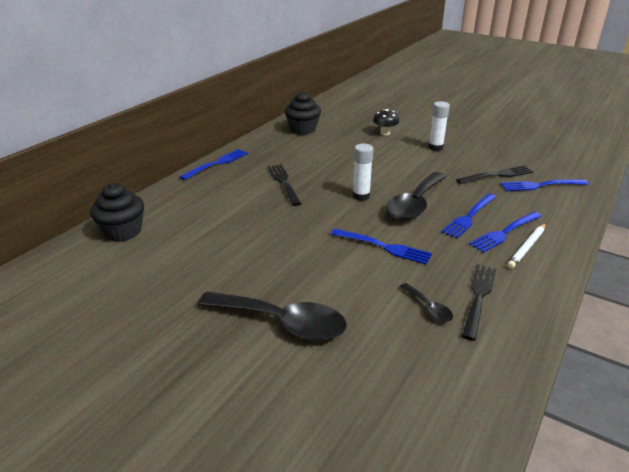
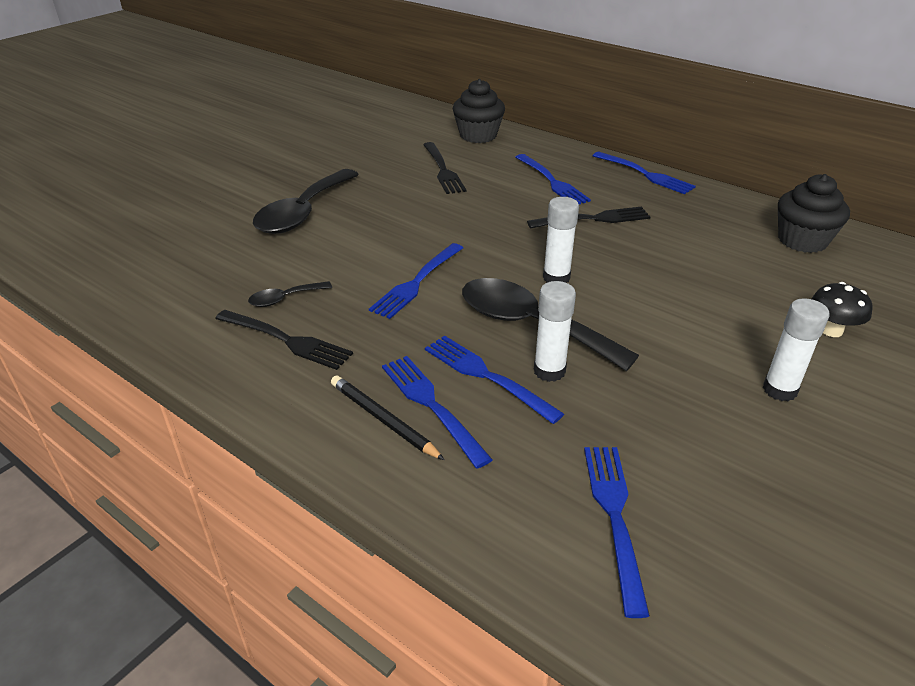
camera: 95 degrees right, 5 degrees up
black fork [456,165,533,184] -> black fork moved to [423,142,466,194]
white pencil [507,223,546,269] -> black pencil [331,375,445,460]
none -> blue fork [515,154,591,204]
none -> white glue stick [534,281,576,382]

